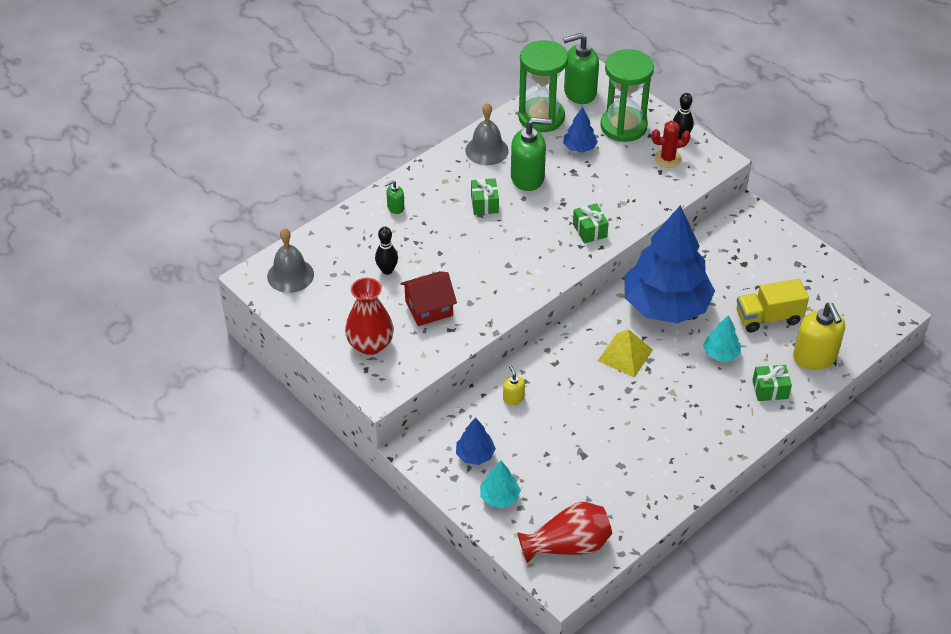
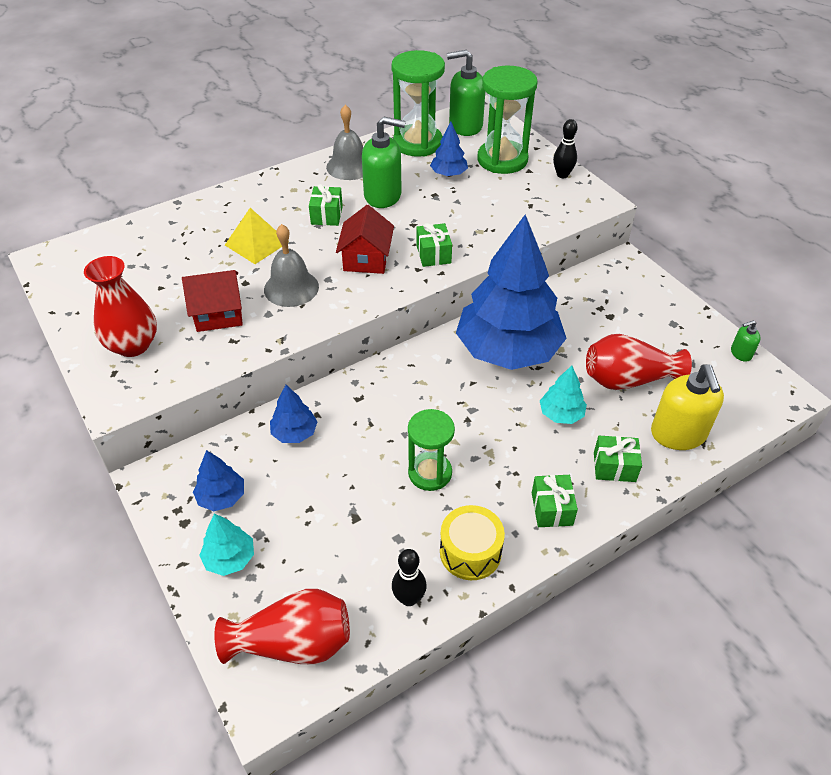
camera: 10 degrees right, 0 degrees up
grey bell [267,228,314,293] -> grey bell moved to [264,224,319,307]
black bowling pin [375,227,398,275] -> black bowling pin moved to [392,549,427,606]
green soap dispenser [385,180,404,214] -> green soap dispenser moved to [731,320,761,362]
yellow soap dispenser [503,365,525,405] -> blue tree [270,385,318,443]
yellow pyramid [598,329,653,377] -> yellow pyramid moved to [225,208,289,264]
red cactus [651,121,691,168] -> none
yellow truck [737,279,809,333] -> red vase [586,334,692,390]
none -> red house [336,205,394,274]
none -> green hourglass [408,409,455,491]
none -> yellow drum [440,505,505,580]
none -> green gift [532,475,578,527]

